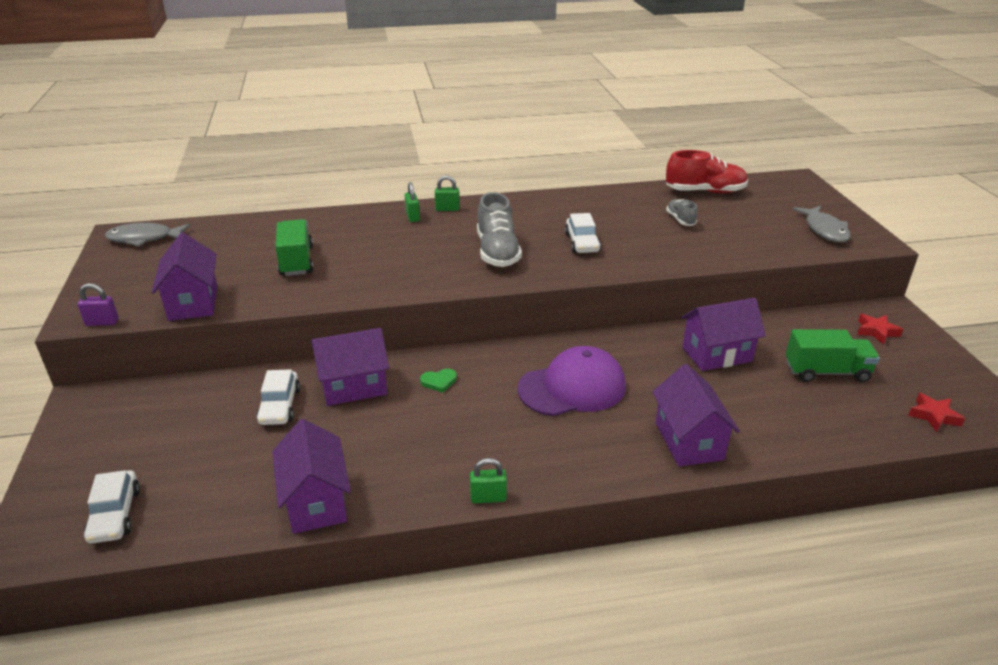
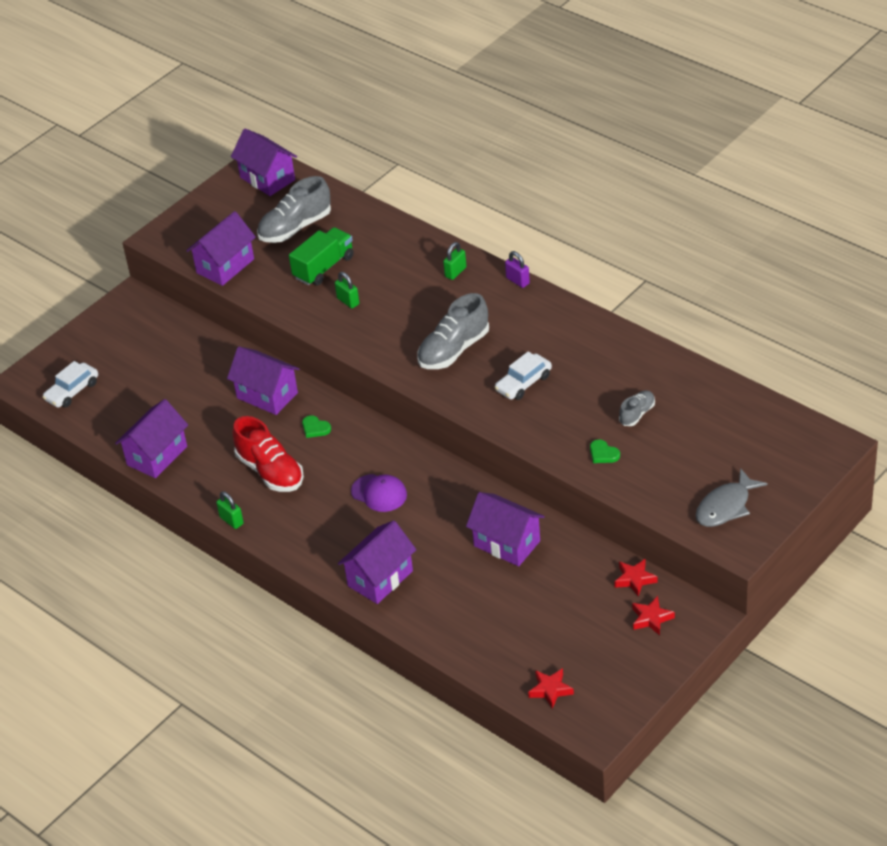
camera: 55 degrees right, 10 degrees up
purple padlock [77,283,119,326] -> purple padlock moved to [505,251,530,288]
grey fish [105,223,190,246] -> purple house [231,128,297,196]
white car [256,369,300,425] -> none
green padlock [435,175,460,211] -> green padlock moved to [335,272,359,308]
purple cap [518,346,626,416] -> purple cap [351,474,407,512], size x0.60
red shoe [666,150,748,193] -> red shoe moved to [233,416,304,492]
green truck [786,329,880,382] -> none
none -> grey shoe [257,176,331,243]
none -> green heart [590,440,620,463]
none -> red star [614,559,658,597]

